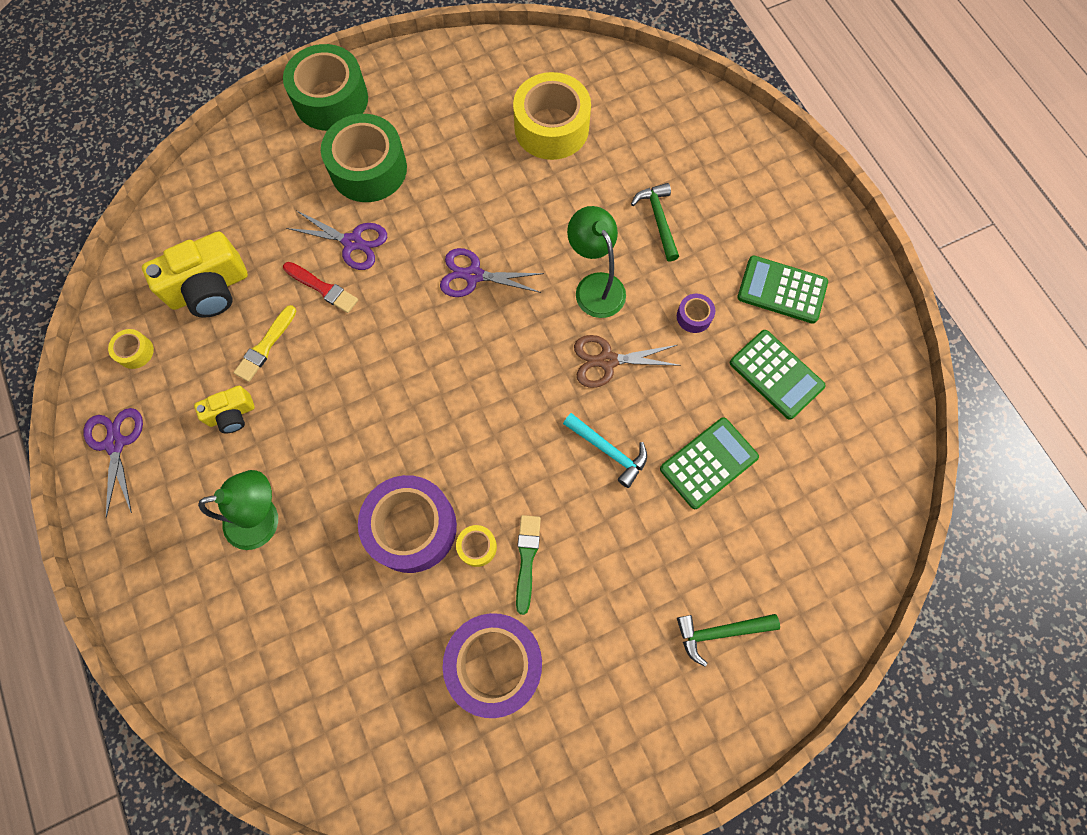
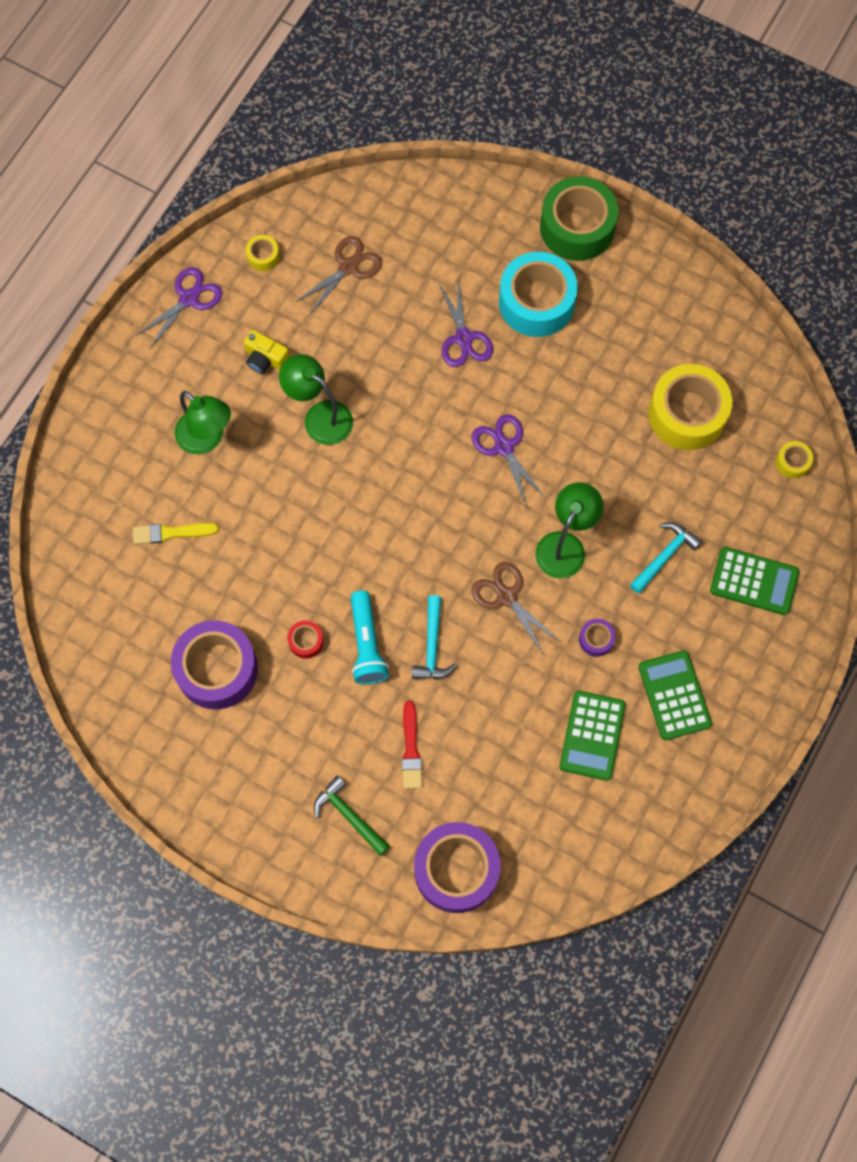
camera: 55 degrees right, 0 degrees up
yellow camera [142,231,248,318] -> brown scissors [295,236,382,315]
yellow brush [234,305,297,382] -> yellow brush moved to [133,523,219,544]
red brush [283,262,358,313] -> red brush moved to [402,701,422,789]
green tape [321,114,407,202] -> turquoise tape [499,252,578,337]
purple tape [358,475,457,573] -> purple tape moved to [414,822,501,913]
yellow tape [456,525,497,567] -> yellow tape moved to [776,441,813,479]
green brush [516,515,541,615] -> red tape [287,621,324,659]
green hammer [631,183,679,262] -> turquoise hammer [630,522,702,594]
green calculator [660,417,759,509] -> green calculator moved to [710,547,799,615]
none -> green lamp [279,354,353,445]
none -> turquoise flashlight [351,590,389,684]

